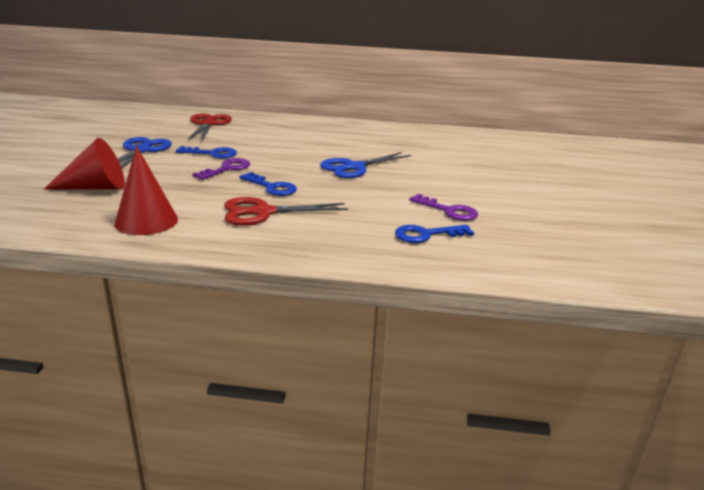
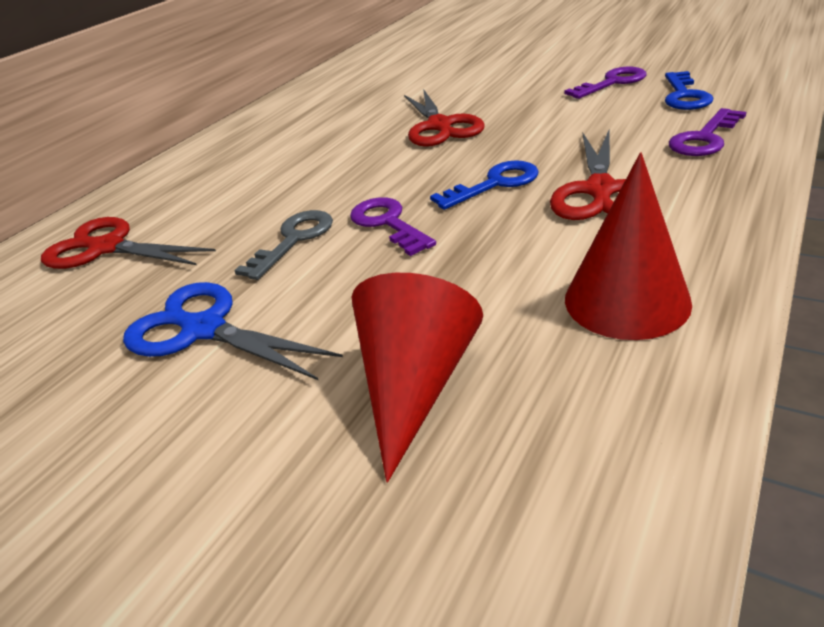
camera: 60 degrees left, 10 degrees up
blue key [176,146,237,158] -> grey key [234,210,333,280]
blue scissors [320,152,411,178] -> red scissors [404,89,485,147]
none -> purple key [669,108,746,156]

